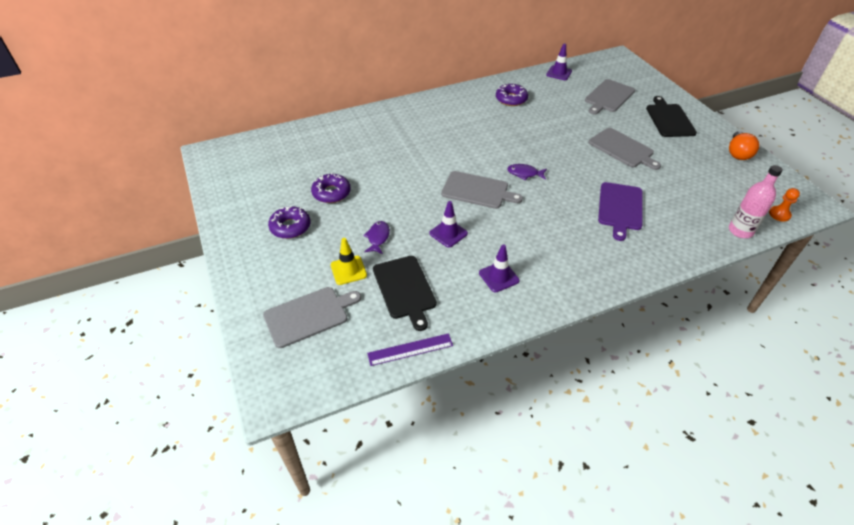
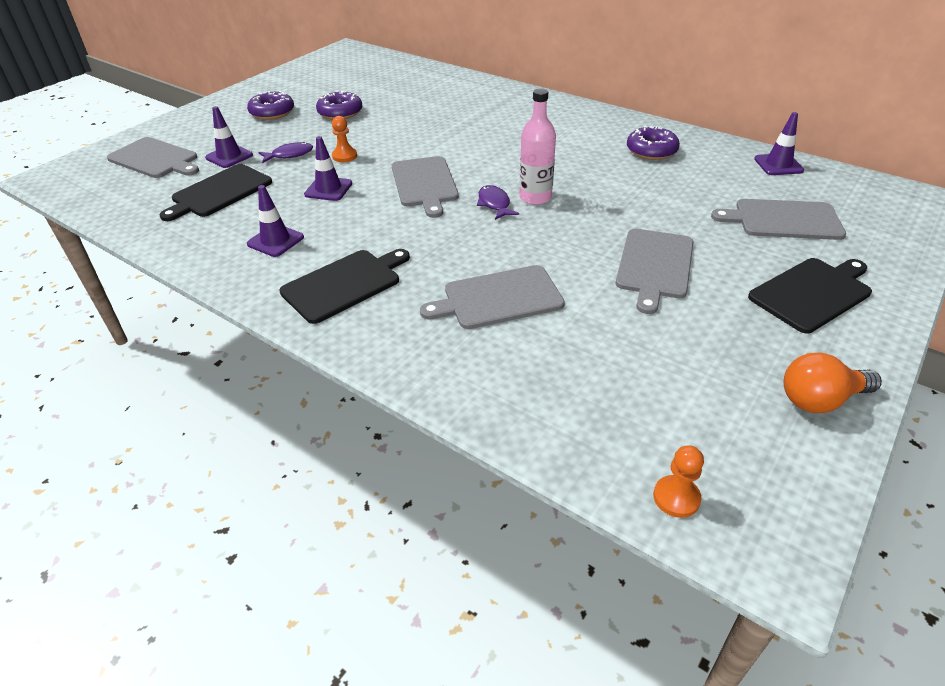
camera: 60 degrees right, 5 degrees down
yellow traffic cone [331,238,367,285] -> purple traffic cone [205,106,253,168]
purple ruler [367,333,453,366] -> none
purple cutting board [598,182,642,241] -> grey cutting board [420,265,565,329]
pink bottle [729,165,783,238] -> pink bottle moved to [519,89,556,205]
none -> black cutting board [279,249,410,324]
none -> orange pawn [332,116,357,162]

